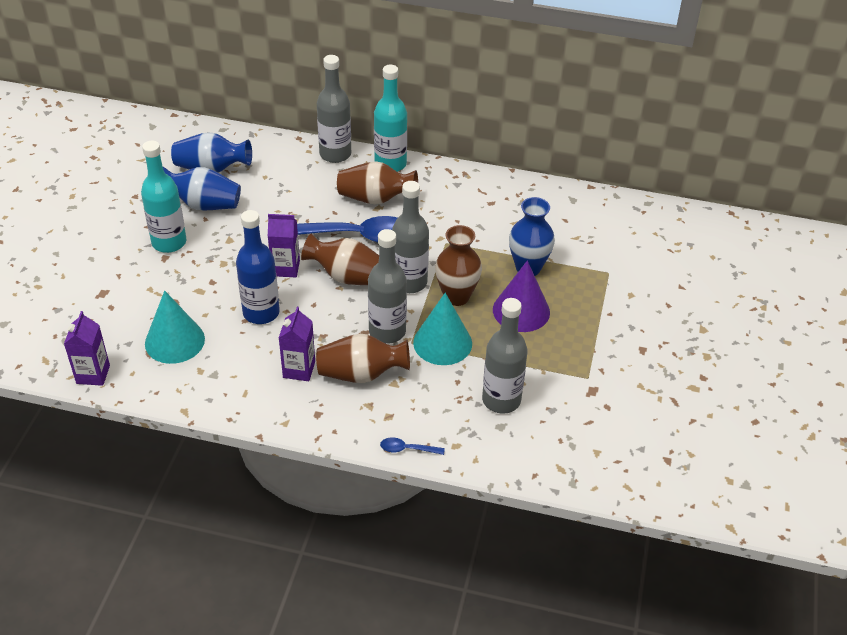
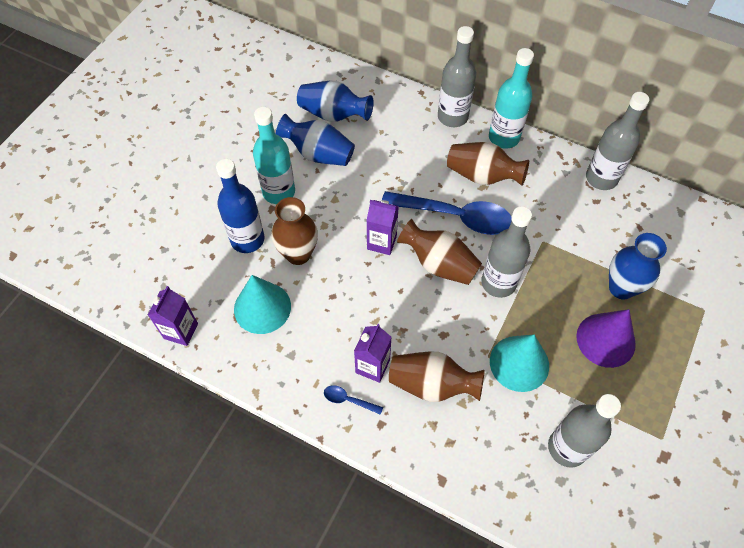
camera: 15 degrees right, 15 degrees up
blue bottle [236,210,280,324] -> blue bottle moved to [216,159,265,253]
grey bottle [368,229,407,343] -> grey bottle moved to [586,92,649,190]
blue spoon [380,437,445,455] -> blue spoon moved to [324,385,383,415]
brown vase [435,225,482,306] -> brown vase moved to [271,197,318,265]

